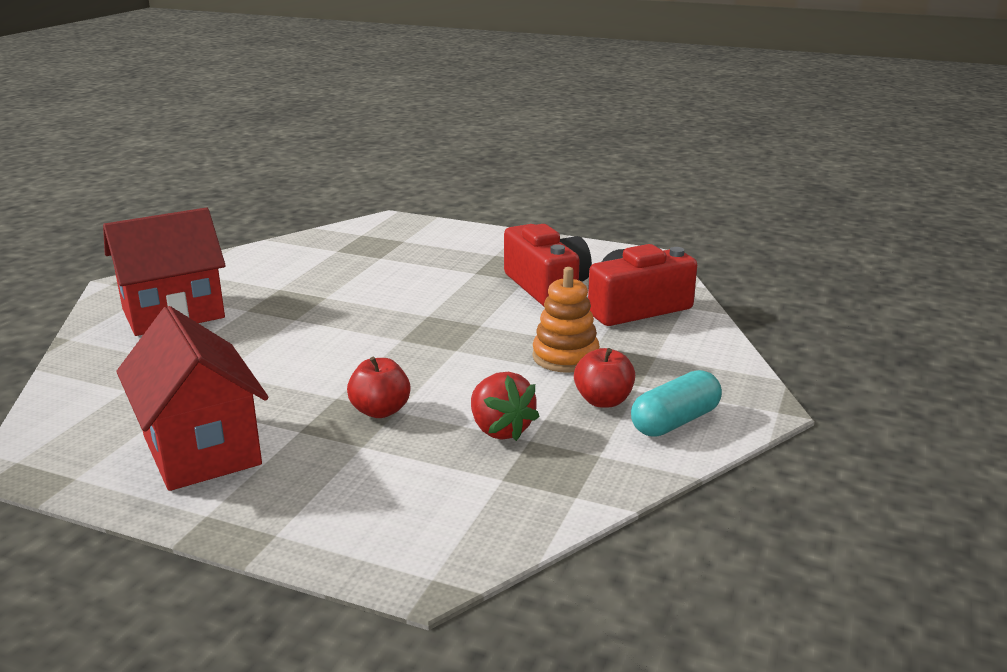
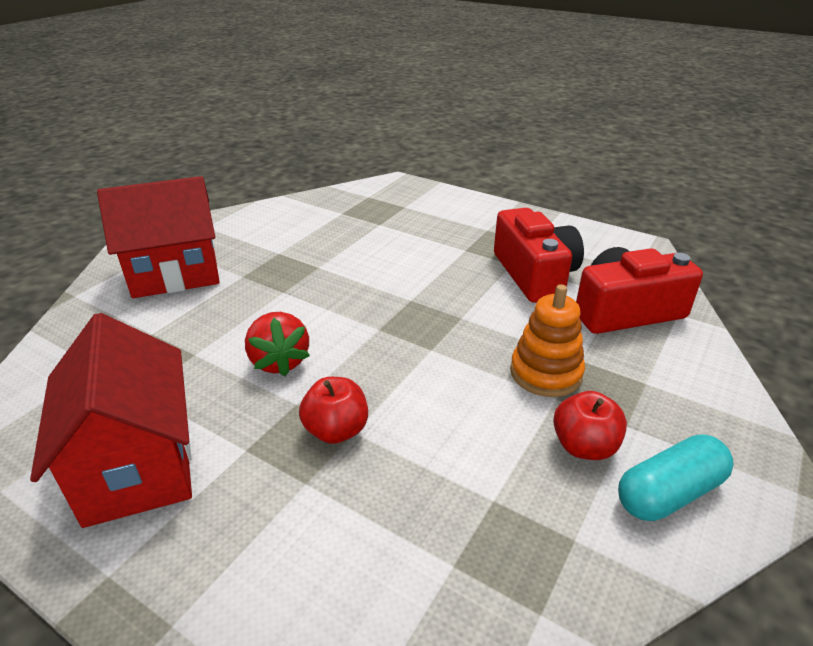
camera: 10 degrees right, 10 degrees up
red strawberry [471,371,540,441] -> red strawberry moved to [245,312,310,376]

